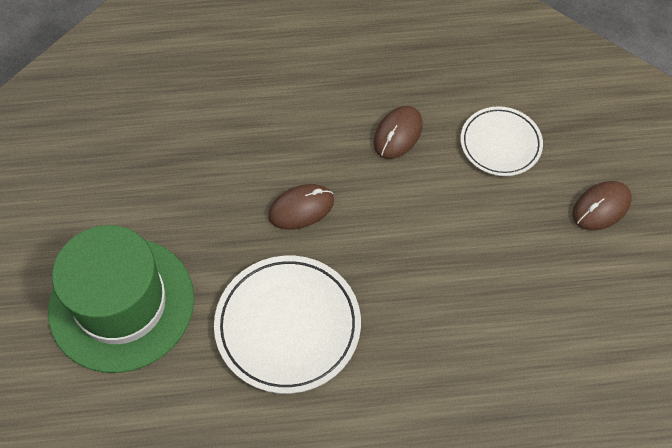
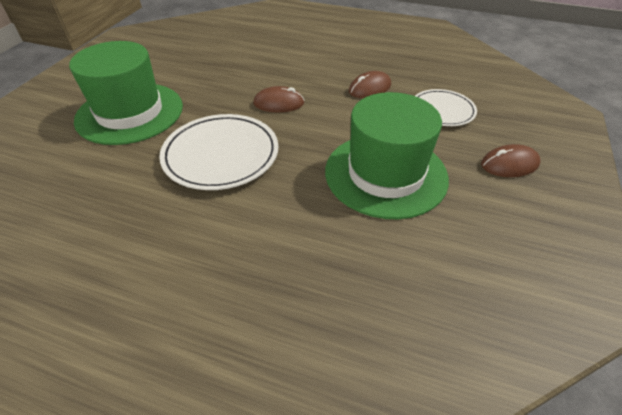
camera: 25 degrees right, 15 degrees down
none -> green hat [325,92,449,219]

